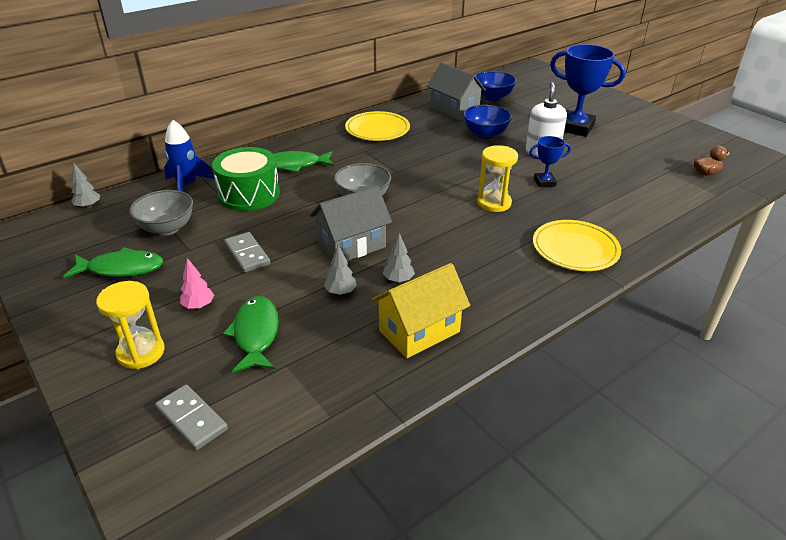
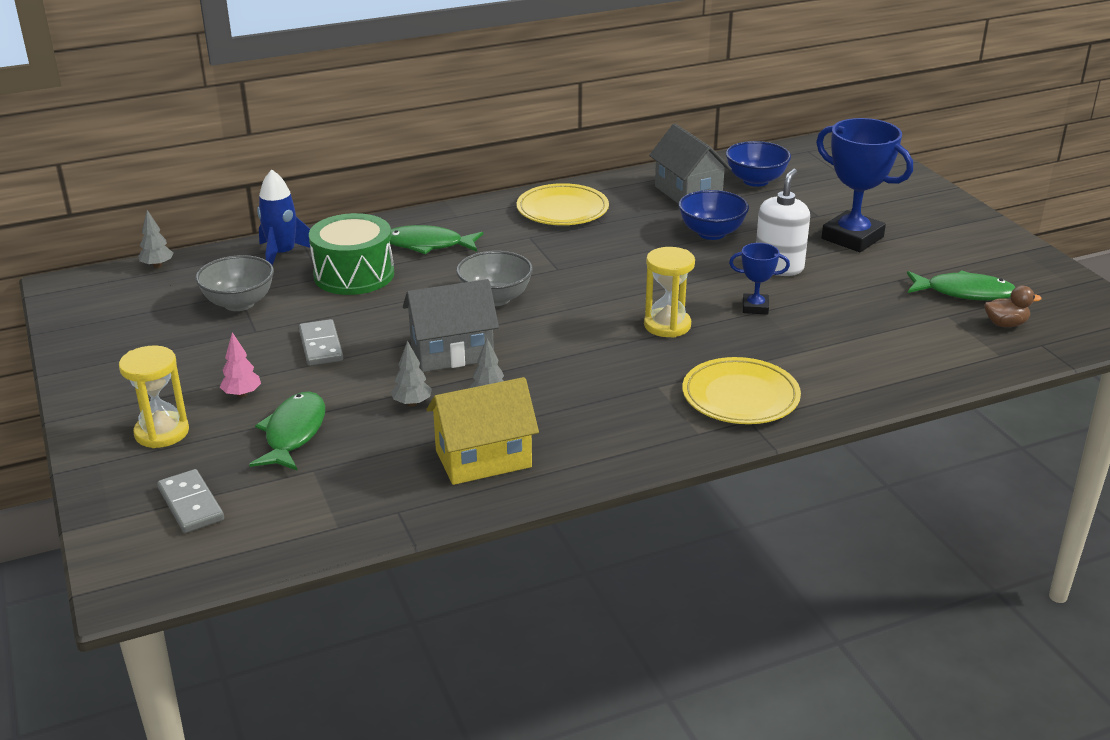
camera: 15 degrees right, 5 degrees down
green fish [63,247,163,278] -> green fish moved to [907,270,1016,301]

